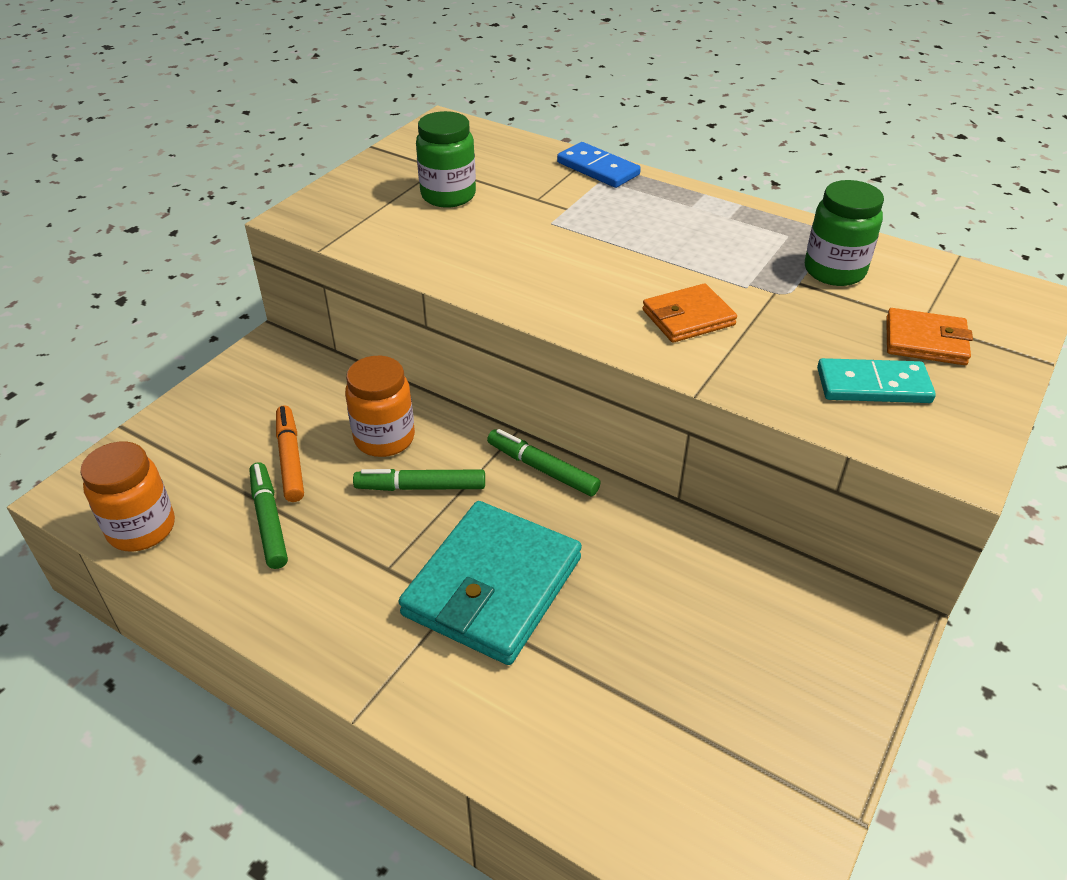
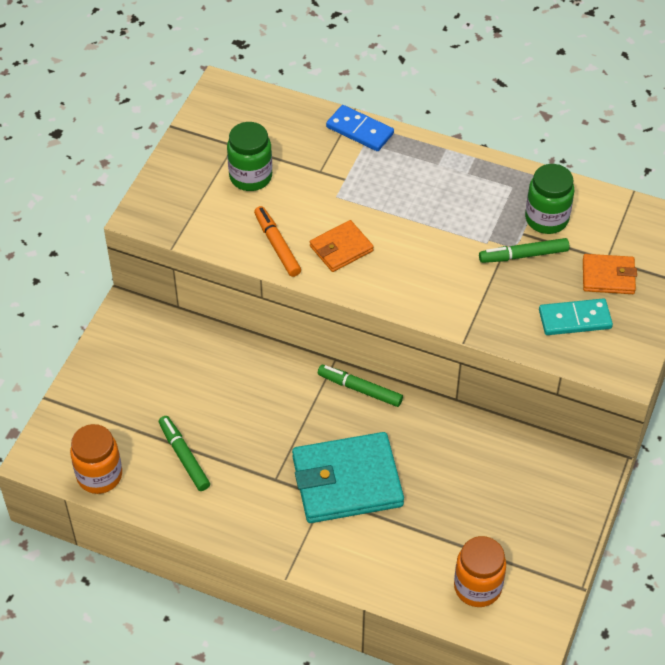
camera: 10 degrees left, 10 degrees up
orange marker [276,406,304,502] -> orange marker moved to [254,206,301,277]
orange jar [345,356,415,457] -> orange jar moved to [454,536,506,607]
green marker [353,469,485,491] -> green marker moved to [479,238,569,263]
turquoise wallet [399,501,582,665] -> turquoise wallet turned 60 degrees clockwise [292,432,404,523]
orange wallet [642,283,737,343] -> orange wallet moved to [310,220,374,272]

